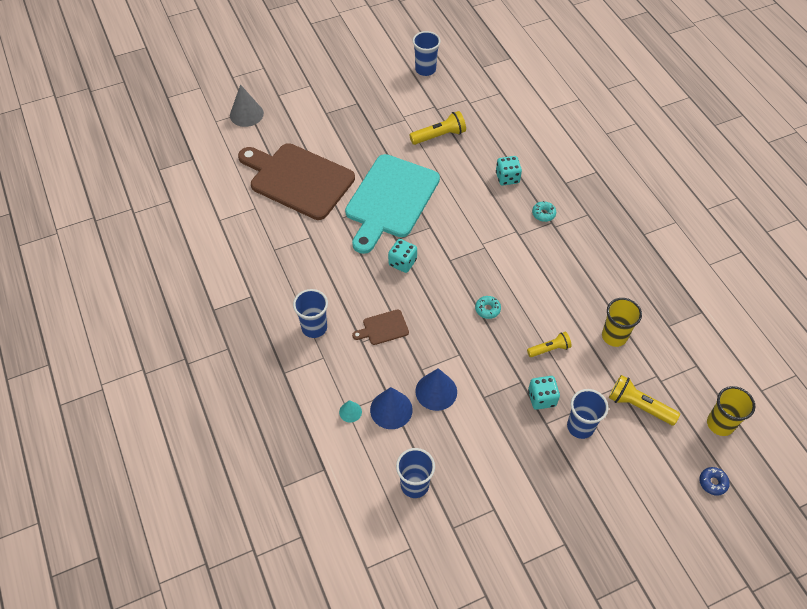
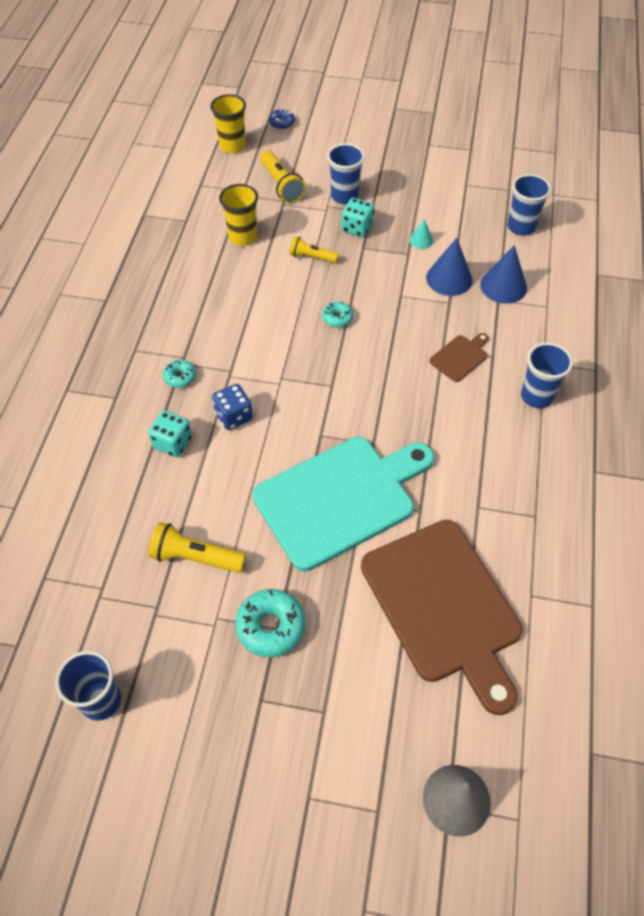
camera: 145 degrees left, 0 degrees up
turquoise cone [339,400,362,423] -> turquoise cone moved to [409,219,433,249]
brown cutting board [352,309,409,345] -> brown cutting board turned 60 degrees counterclockwise [429,333,489,382]
turquoise dice [388,239,417,273] -> none
none -> blue dice [212,384,253,430]
none -> turquoise donut [235,589,305,657]

